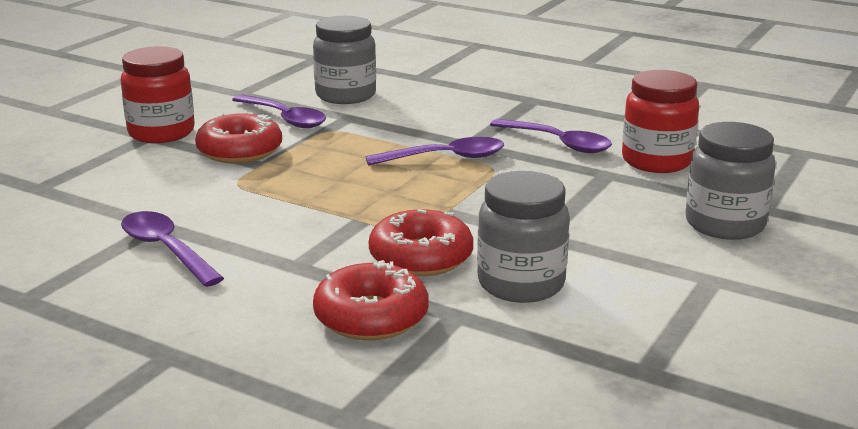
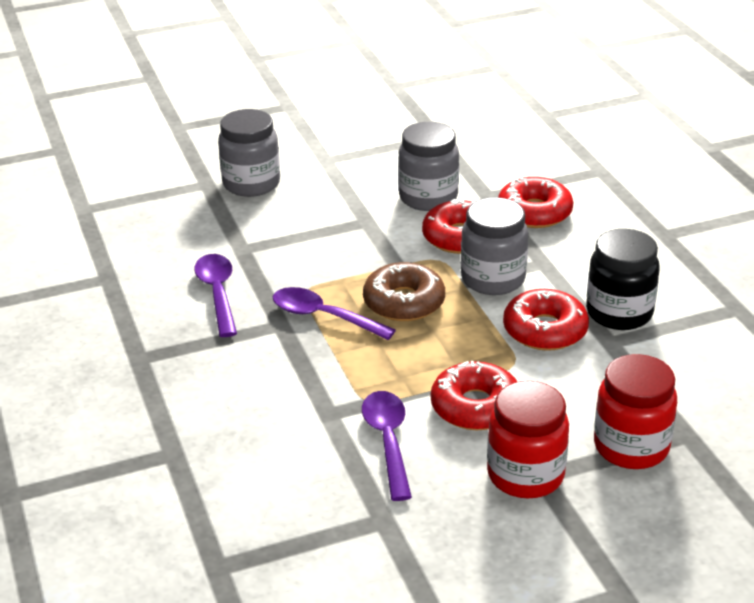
camera: 140 degrees left, 10 degrees up
purple spoon [121,211,224,287] -> black jar [586,229,660,330]
grey jar [313,16,376,104] -> grey jar moved to [461,197,528,295]
red jar [622,70,699,173] -> red jar moved to [594,354,677,469]
none -> brown donut [363,262,445,321]
none -> red donut [503,289,589,351]

